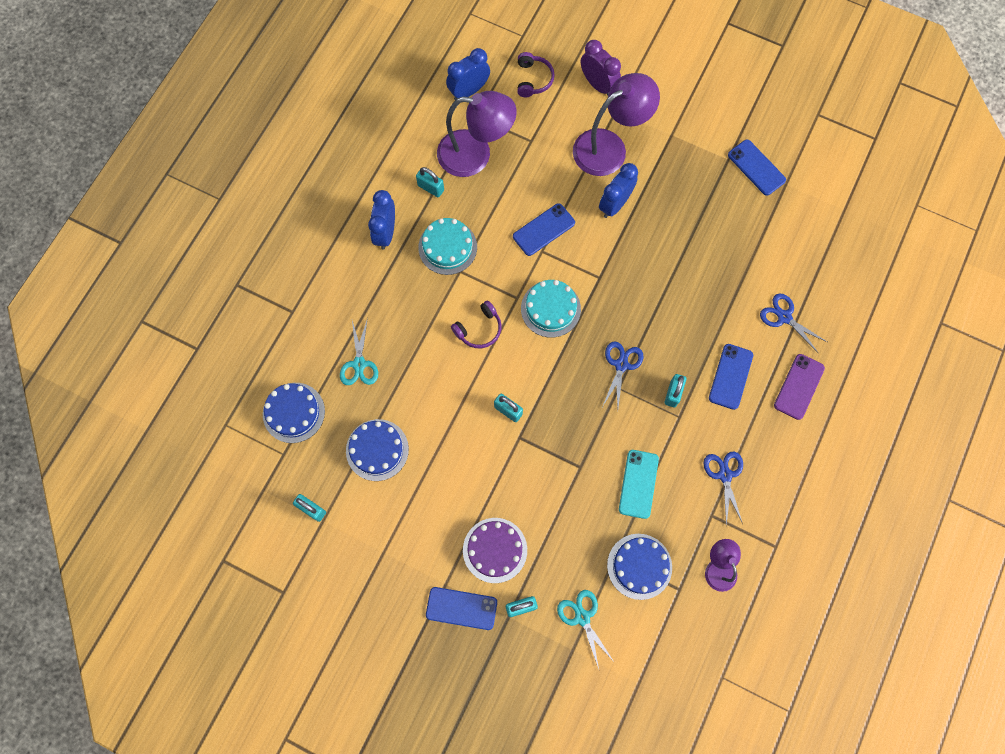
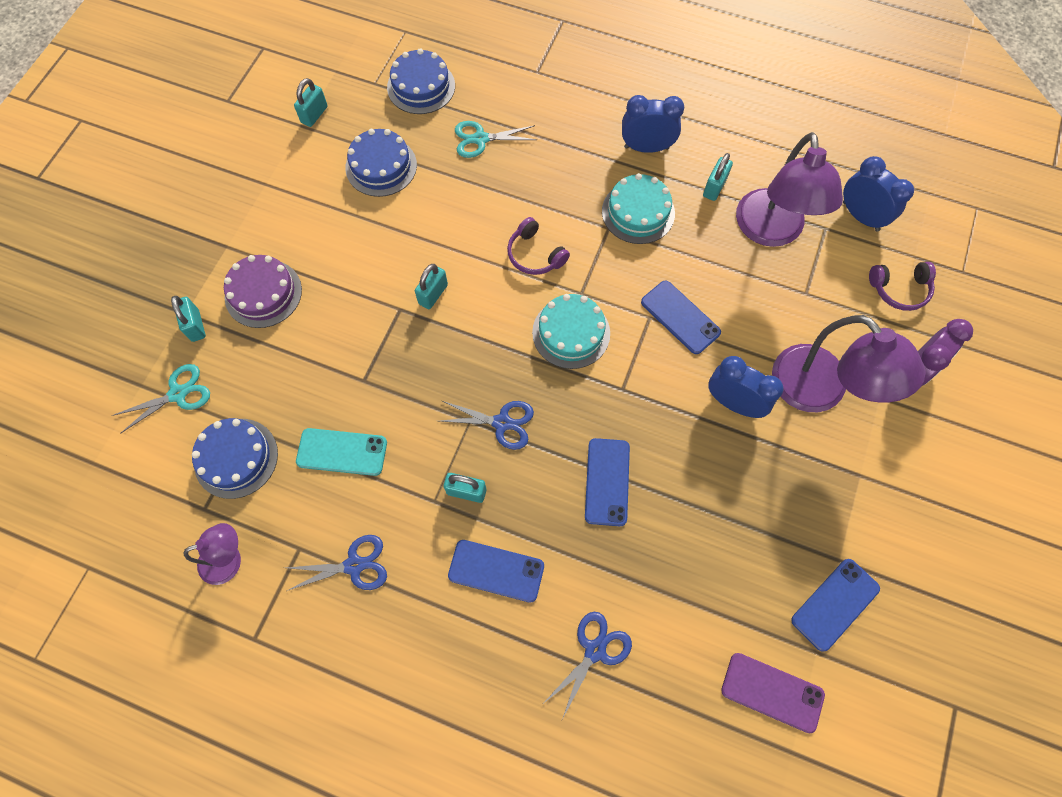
camera: 85 degrees right, 5 degrees down
blue phone [426,587,497,630] -> blue phone moved to [585,438,630,526]
purple phone [774,354,825,420] -> purple phone moved to [721,653,825,733]

